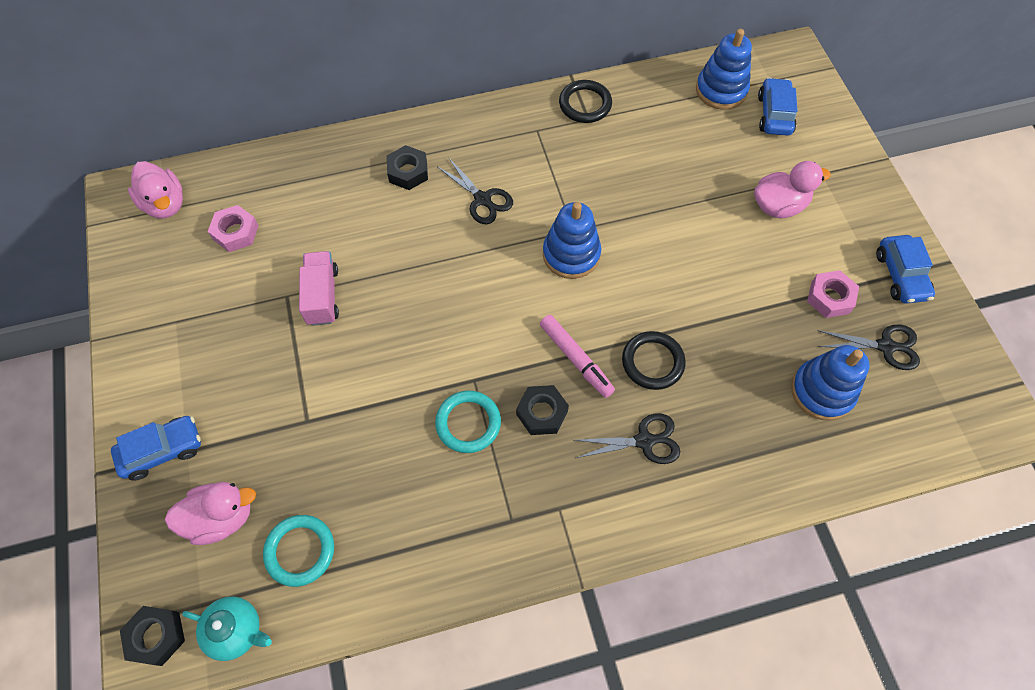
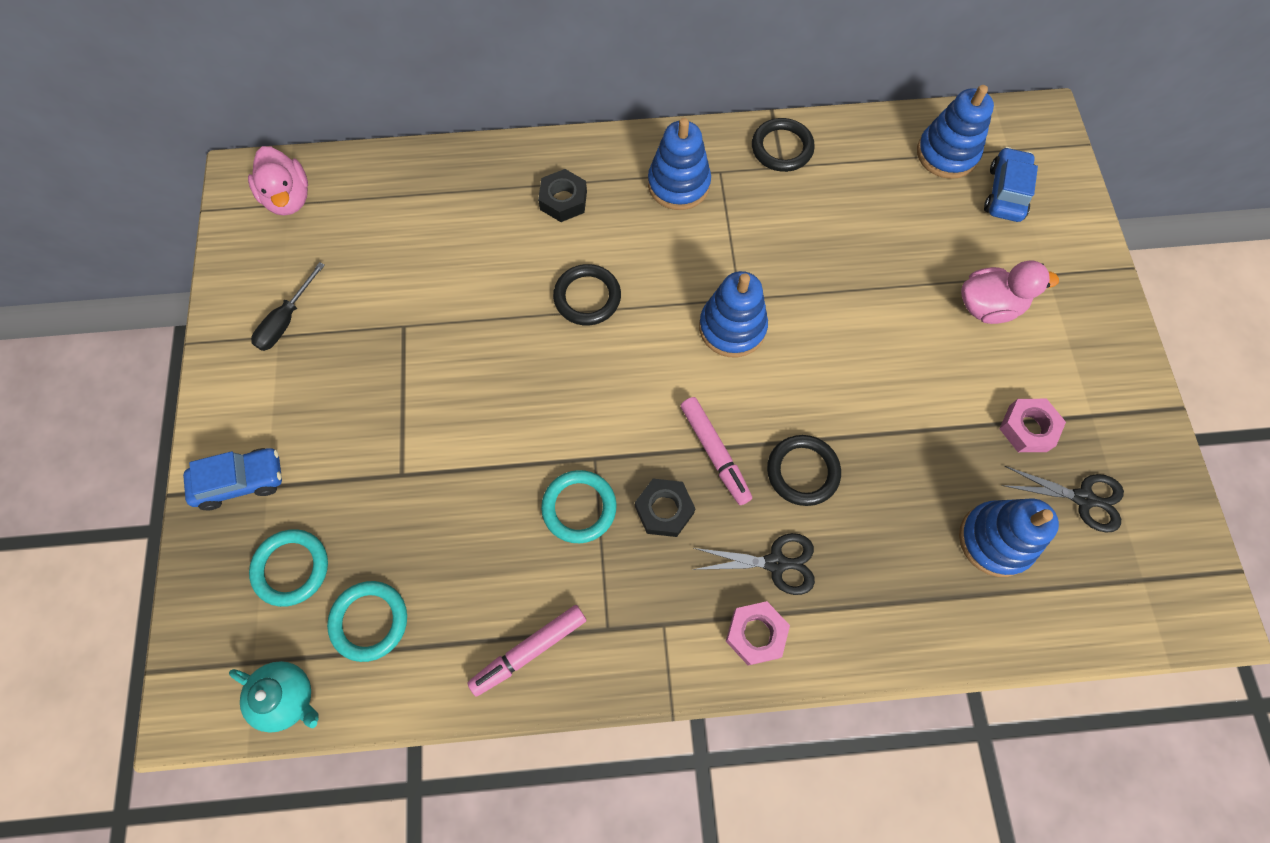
camera: 10 degrees right, 5 degrees up
black nut [120,606,185,666] -> none
pink duck [165,482,256,545] -> turquoise ring [249,529,328,607]
pink nut [208,205,259,252] -> pink nut moved to [726,601,790,666]
pink truck [299,251,339,326] -> none
black scissors [438,158,513,224] -> none
blue car [876,235,935,304] -> none
none -> black screwdriver [251,262,325,351]
none -> pink marker [467,605,587,697]
none -> black ring [553,264,621,325]
none -> blue stacking toy [648,118,711,210]

